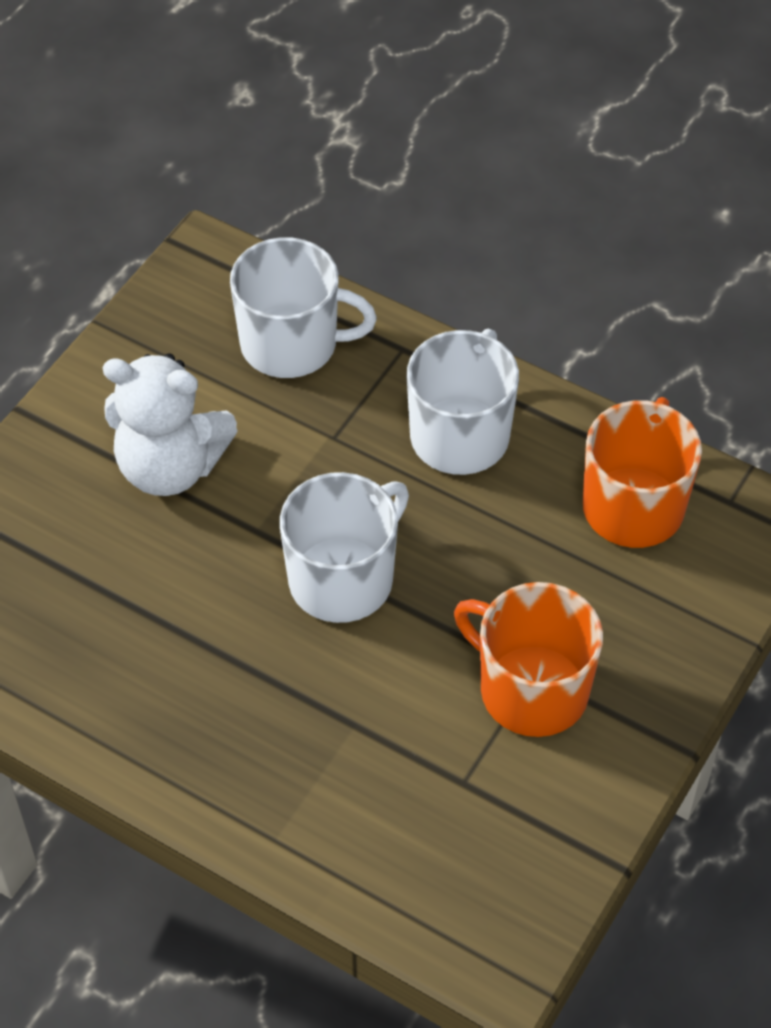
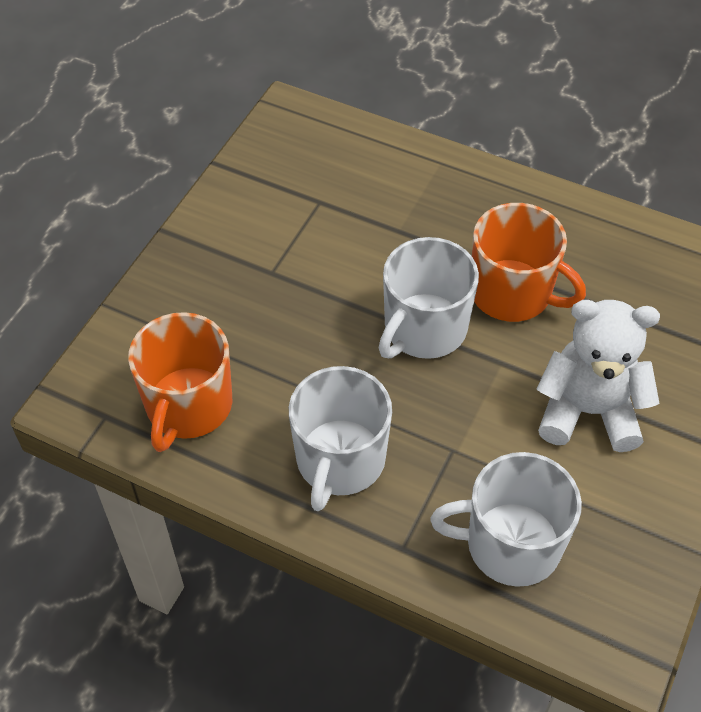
camera: 175 degrees right, 0 degrees up
orange mug [454,582,603,737] -> orange mug moved to [472,203,586,322]

